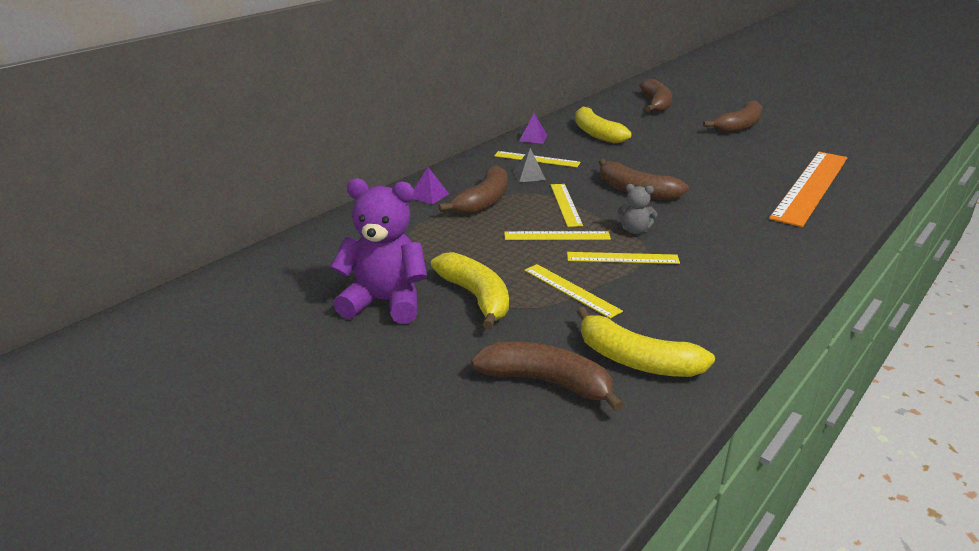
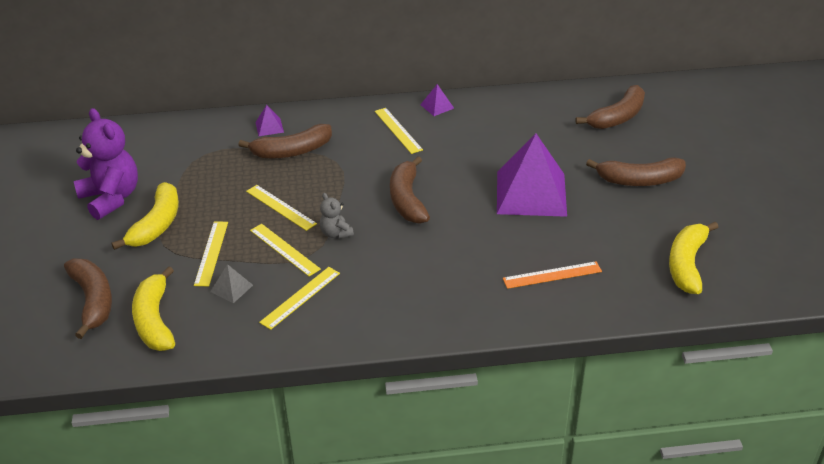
camera: 45 degrees right, 10 degrees up
grey pyramid [513,148,546,182] -> grey pyramid moved to [210,264,253,303]
yellow ruler [551,184,583,227] -> yellow ruler moved to [259,267,340,330]
yellow banana [575,106,632,144] -> yellow banana moved to [669,222,718,294]
orange ruler [769,152,847,227] -> orange ruler [503,261,602,289], size x0.48
none -> purple pyramid [497,133,567,217]

